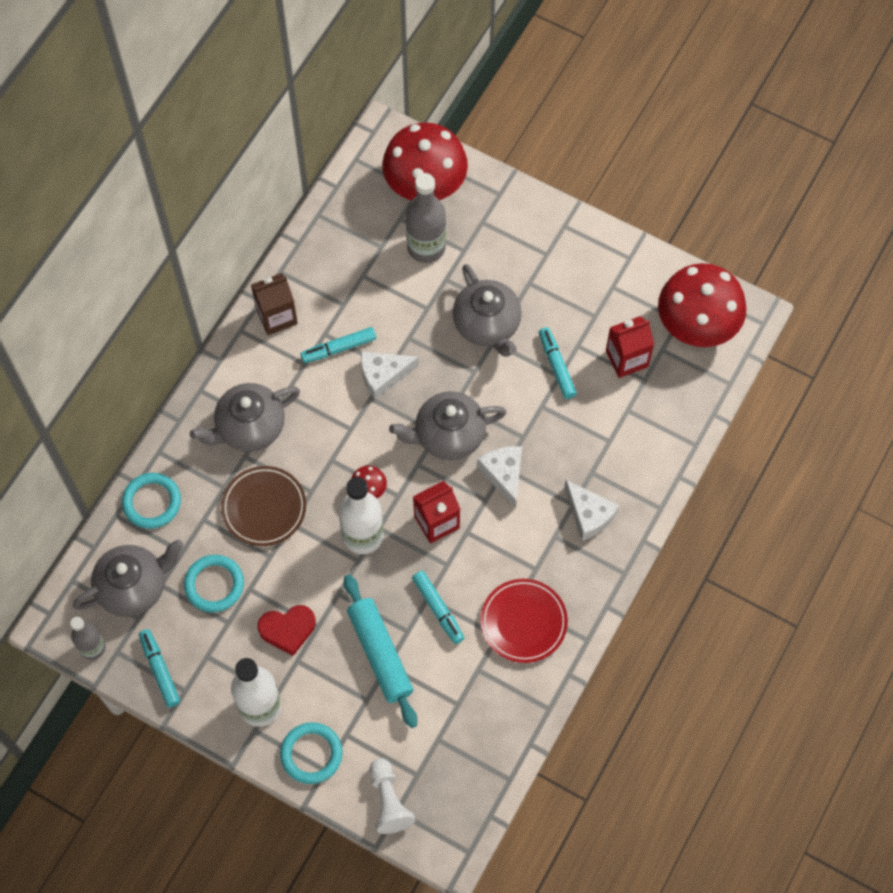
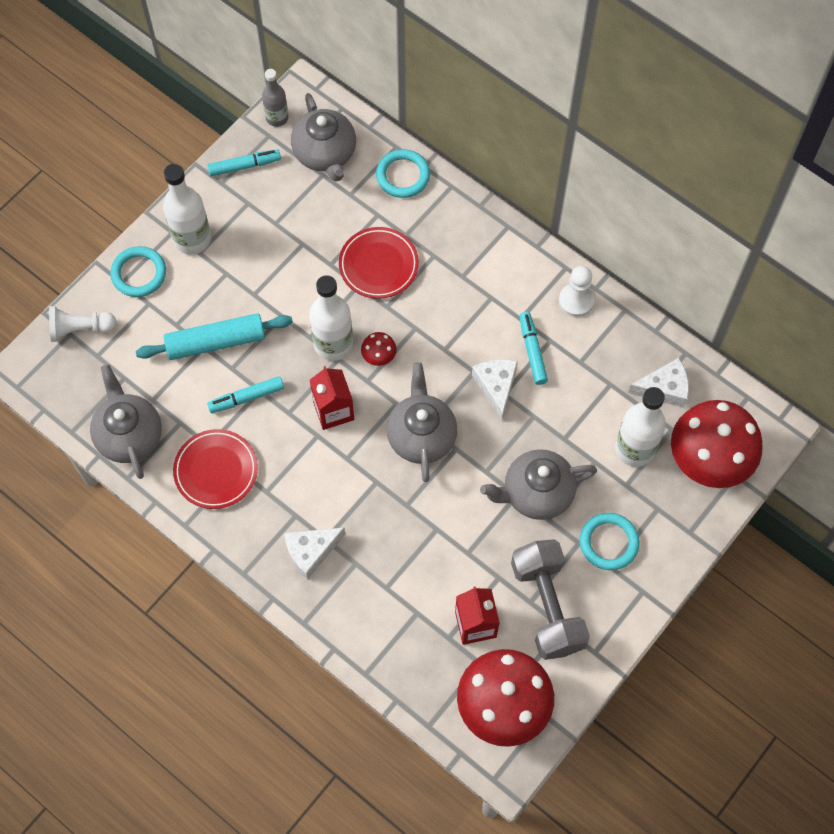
camera: 100 degrees right, 0 degrees up
turquoise ring [184,555,244,612] -> turquoise ring moved to [580,513,640,570]
grey teapot [190,383,300,452] -> grey teapot moved to [90,364,162,479]
brown plate [221,466,306,546] -> red plate [339,227,419,299]
brown carton [251,273,298,335] -> white pawn [559,266,594,317]
red heart [257,605,316,656] -> none
grey bottle [406,173,446,263] -> white bottle [615,387,666,467]
white cheese [477,446,522,509] -> white cheese moved to [628,358,689,408]
turquoise marker [539,327,577,399] -> none
none -> grey dumbbell [511,539,590,660]

